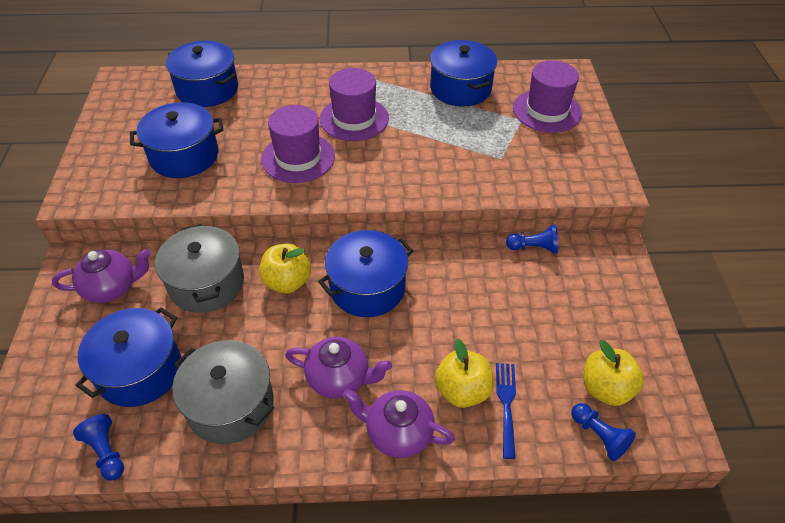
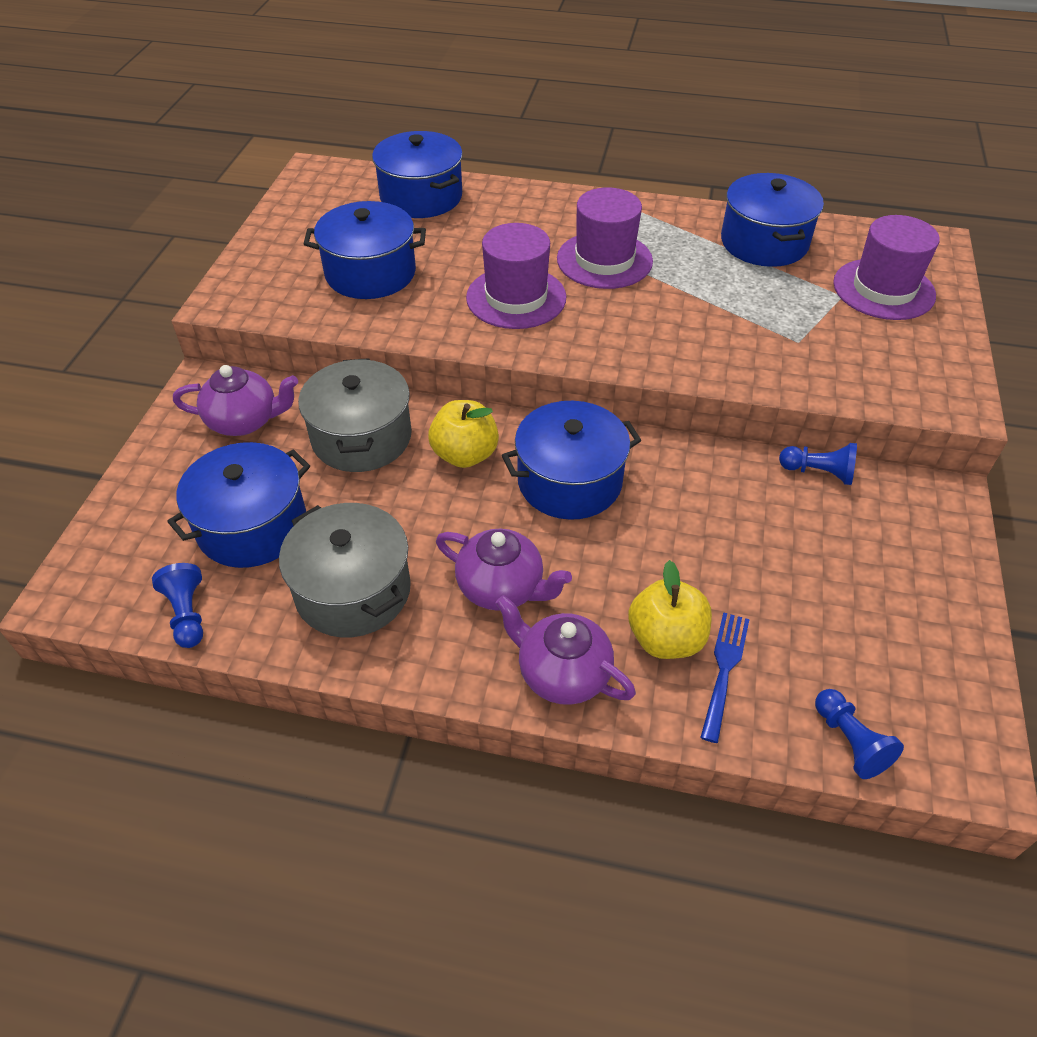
camera: 15 degrees right, 0 degrees up
yellow apple [583,340,644,406] -> none

